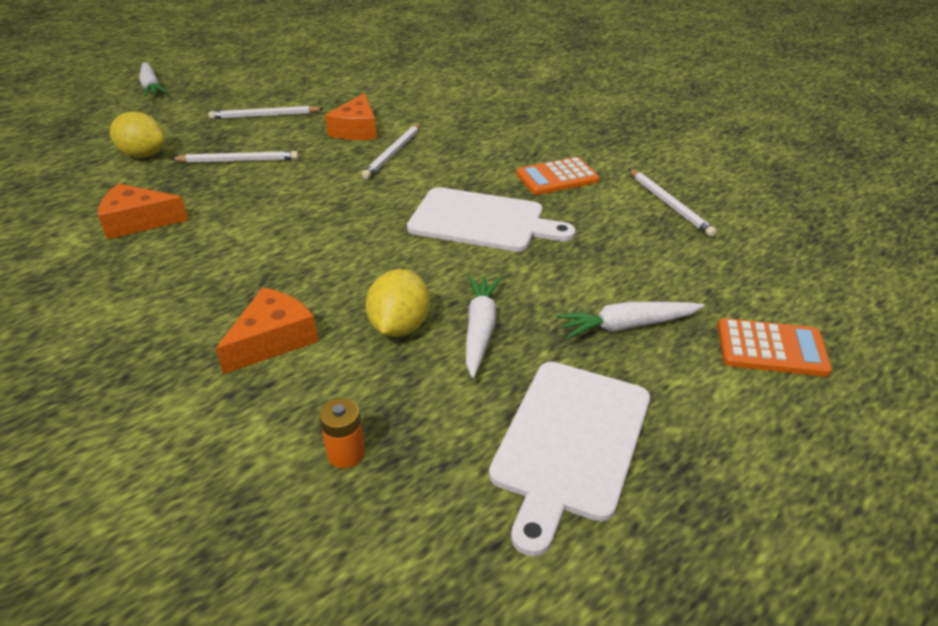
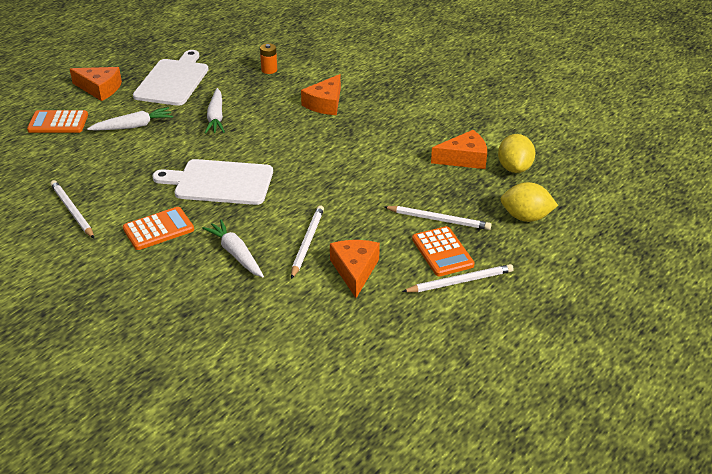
camera: 170 degrees right, 0 degrees up
white carrot [139,62,167,97] -> white carrot moved to [202,219,264,277]
white pencil [171,151,299,163] -> white pencil turned 150 degrees counterclockwise [384,206,491,230]
yellow lemon [366,269,430,337] -> yellow lemon moved to [498,134,535,173]
none -> orange cheese [70,67,122,101]
none -> orange calculator [412,226,475,276]

